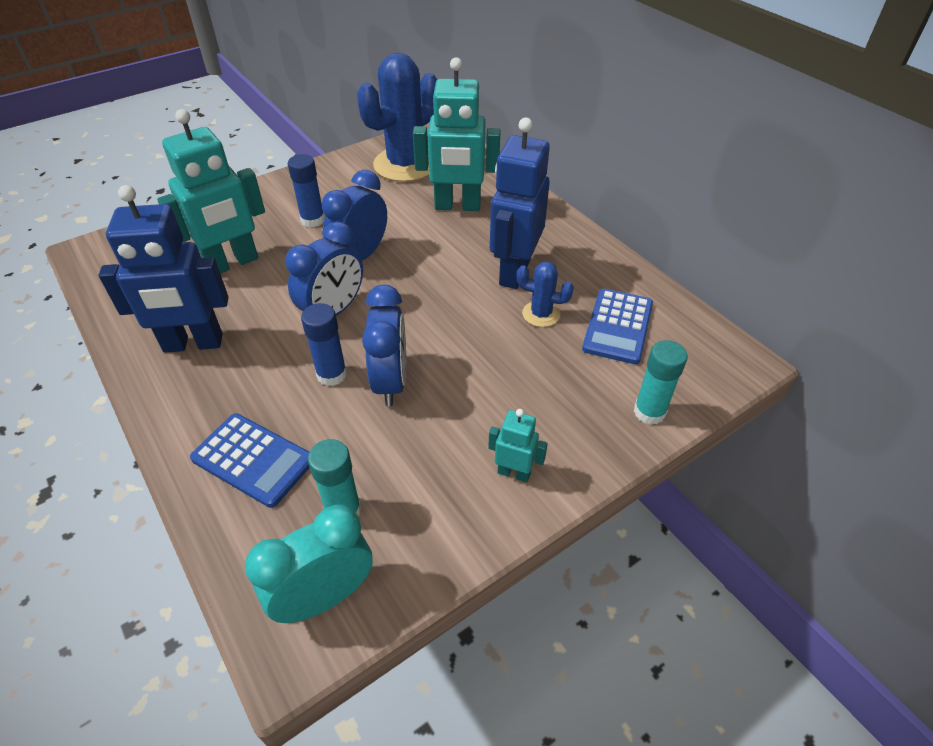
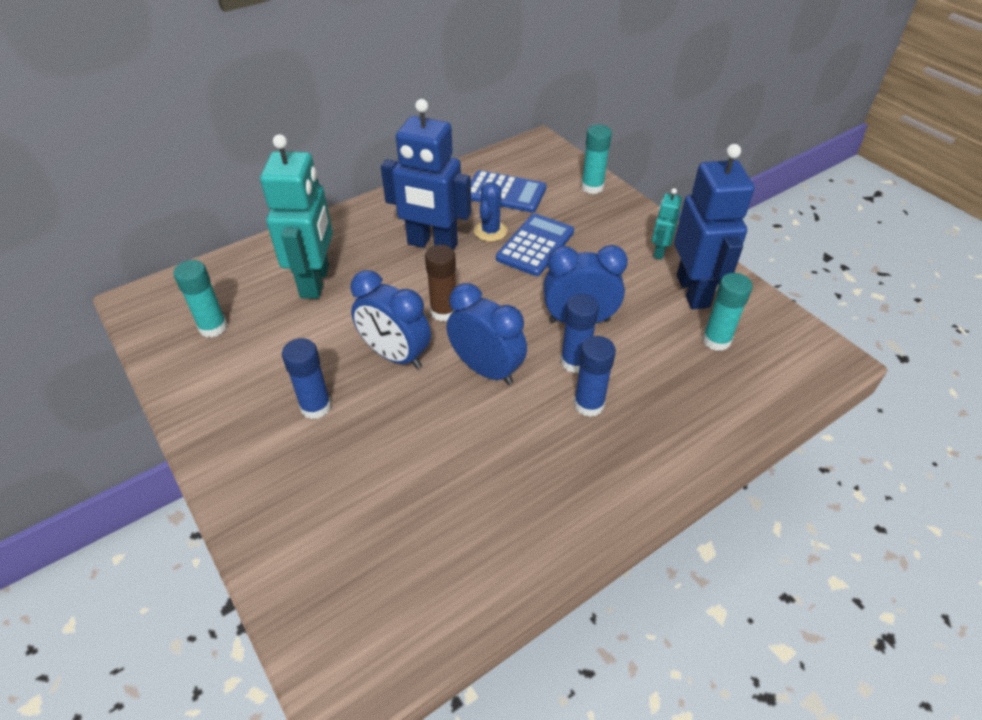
camera: 90 degrees left, 0 degrees up
blue robot [98,185,229,353] -> blue robot moved to [674,144,755,309]
turquoise robot [157,109,265,274] -> none
blue calculator [190,413,310,508] -> blue calculator moved to [496,214,574,276]
turquoise clock [245,505,373,623] -> none
blue cactus [357,53,437,182] -> turquoise glue stick [173,260,228,337]
none -> brown glue stick [425,245,456,321]
none -> blue glue stick [574,336,616,417]

